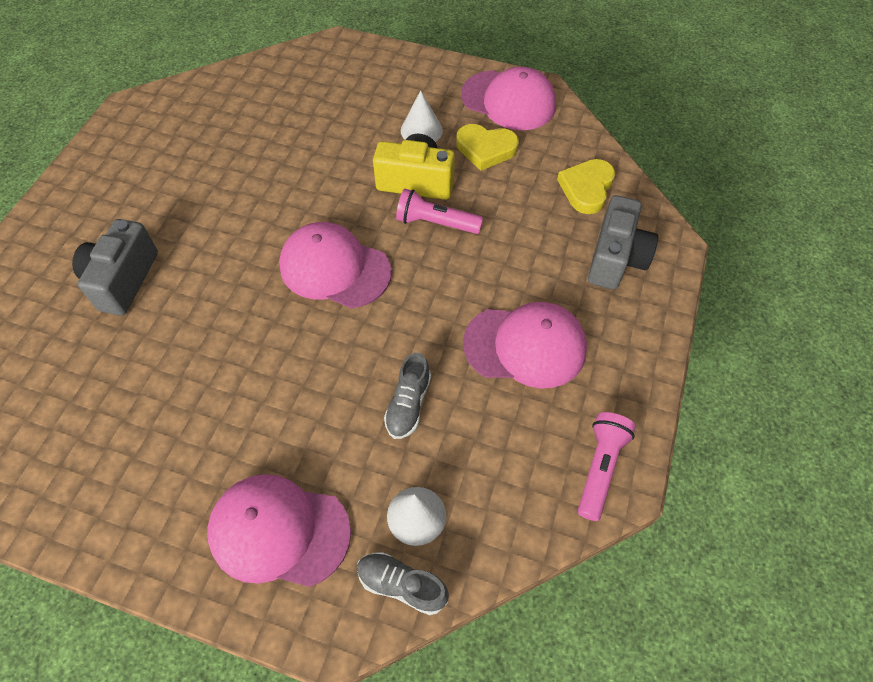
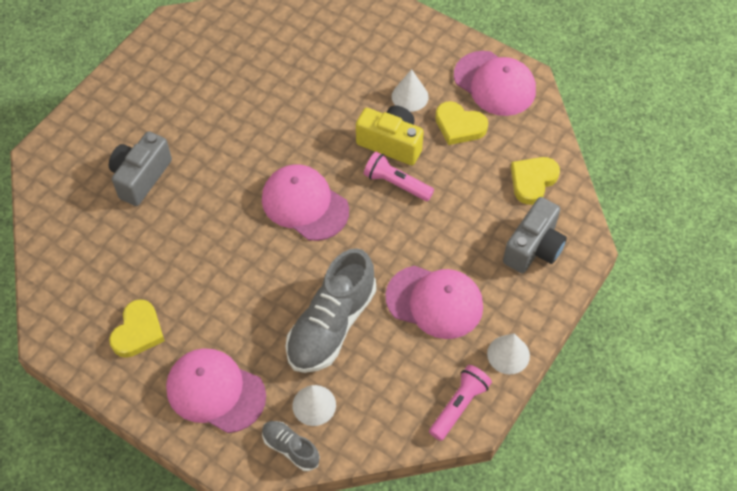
camera: 15 degrees right, 0 degrees up
grey shoe [384,353,431,439] -> grey shoe [286,248,376,373], size x2.01
none -> yellow heart [109,299,165,358]
none -> white cone [487,333,530,375]

